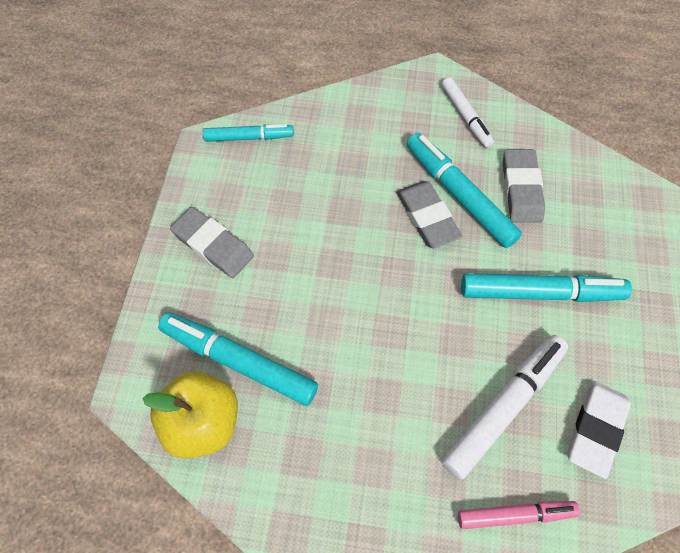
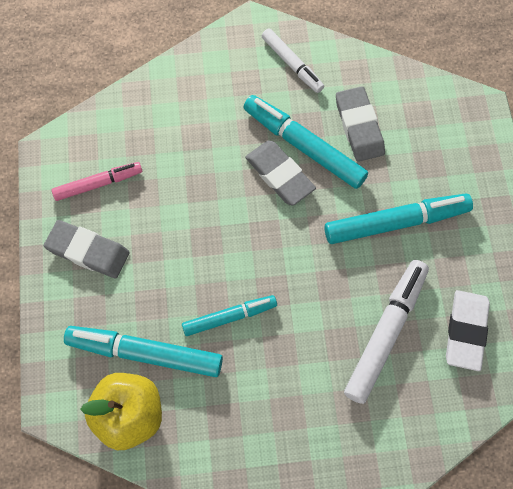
camera: 15 degrees left, 5 degrees up
turquoise marker [203,124,294,142] -> turquoise marker moved to [182,295,277,336]
pink marker [458,501,580,529] -> pink marker moved to [52,162,142,201]

